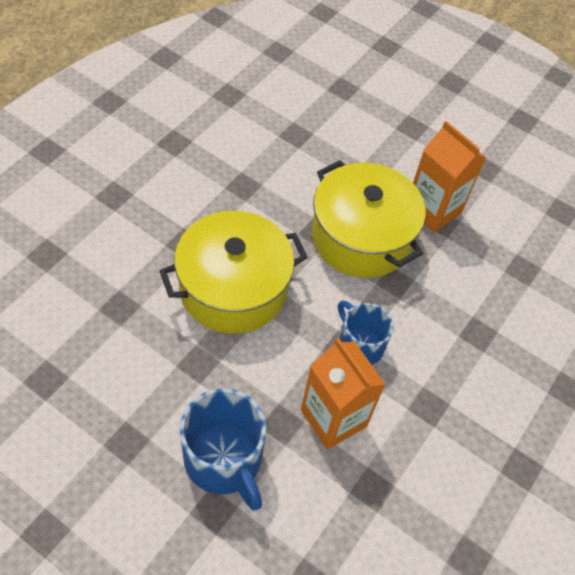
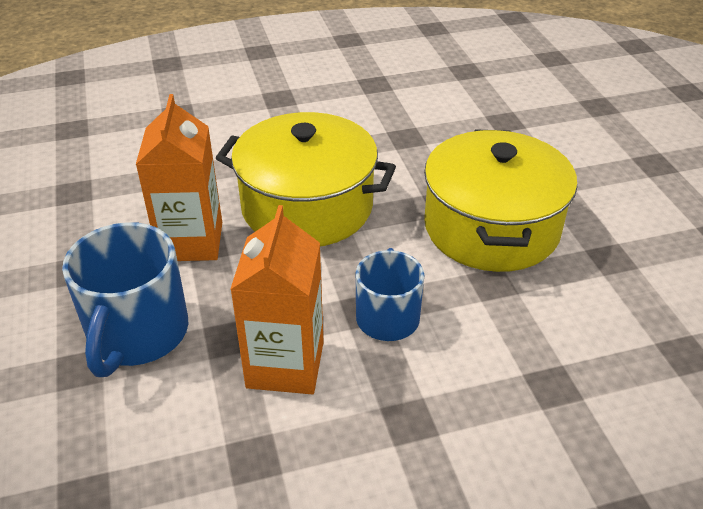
camera: 45 degrees right, 15 degrees down
orange carton [413,121,486,233] -> orange carton moved to [136,94,222,261]

